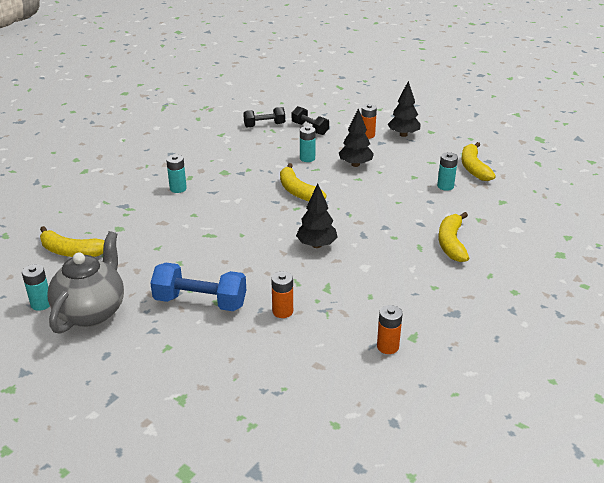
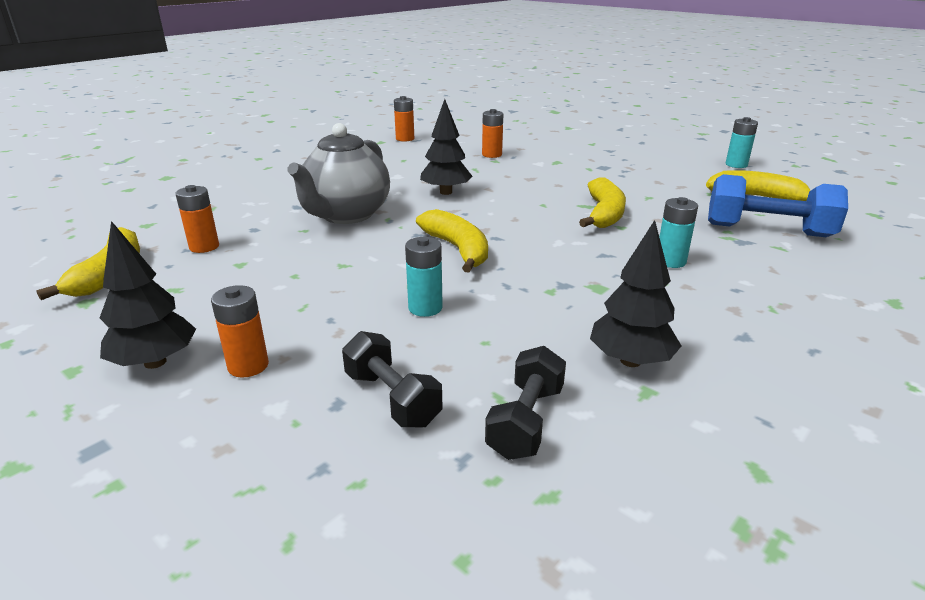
camera: 175 degrees left, 5 degrees down
grey teapot [47,231,124,334] -> grey teapot moved to [288,123,390,224]
blue dumbbell [150,263,246,311] -> blue dumbbell moved to [708,174,848,237]
black dumbbell [243,107,285,127] -> black dumbbell turned 60 degrees counterclockwise [485,346,566,460]
black tree [339,108,374,167] -> black tree moved to [590,220,681,367]
turquoise battery [437,152,458,191] -> orange battery [175,185,219,253]
yellow banana [439,212,469,262] -> yellow banana moved to [579,178,626,228]

